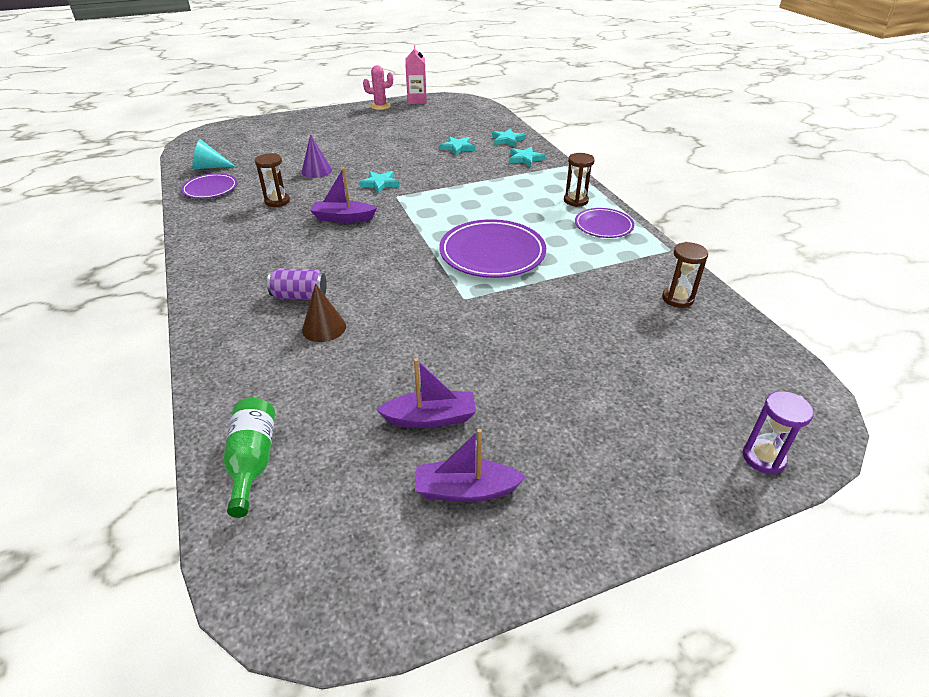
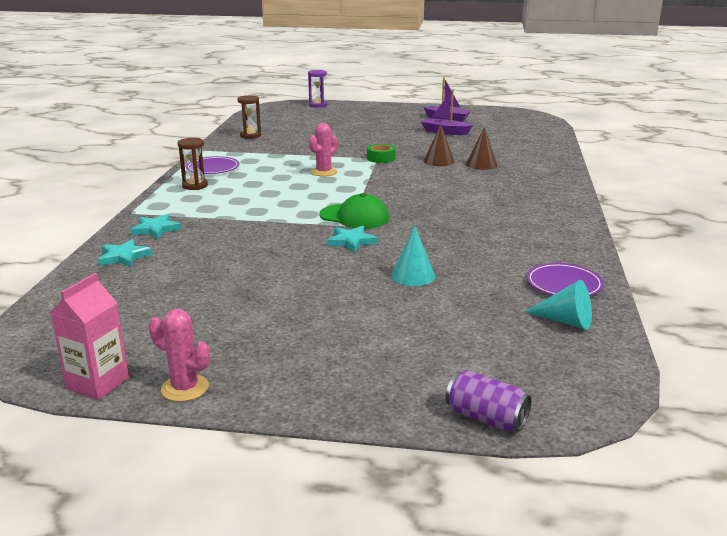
camera: 150 degrees left, 15 degrees down
green bottle [223,398,275,518] -> none
brown hourglass [255,153,290,207] -> none
purple can [267,268,327,300] -> purple can moved to [446,370,531,432]
purple cone [301,134,332,178] -> turquoise cone [391,226,435,286]
purple boat [310,167,377,223] -> none
turquoise star [439,136,475,155] -> none
purple plate [439,219,546,278] -> pink cactus [309,123,338,176]
none -> green cap [319,193,389,229]
none -> green tape [367,144,396,163]
none -> brown cone [424,124,454,166]

